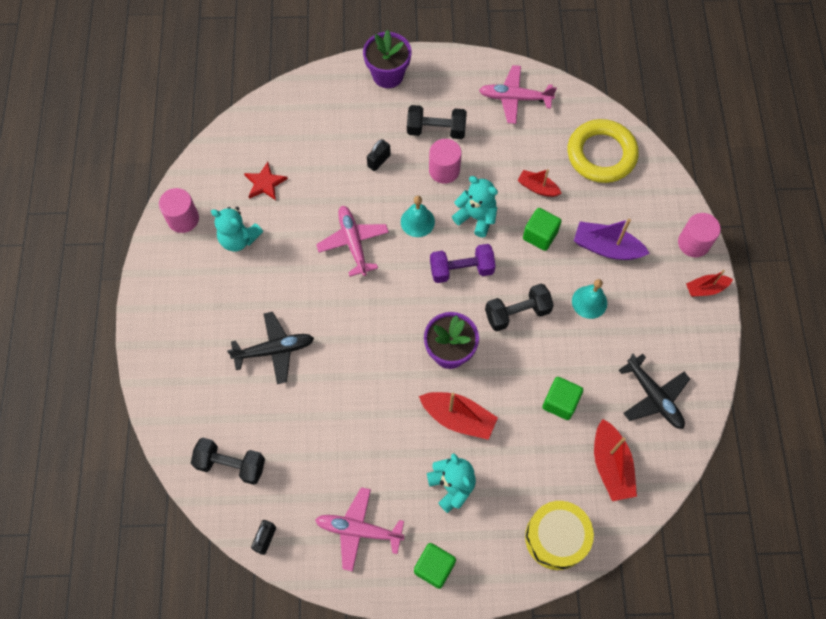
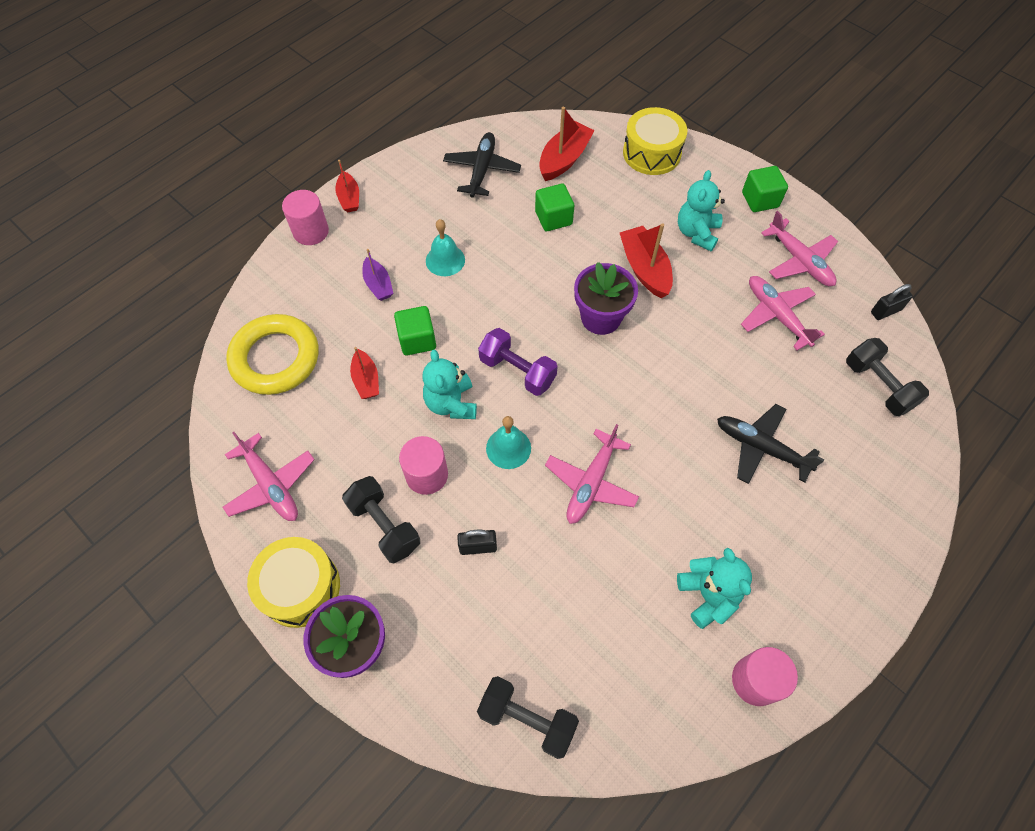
camera: 135 degrees left, 5 degrees down
red star [244,162,288,200] -> none
black dumbbell [485,284,554,331] -> black dumbbell moved to [477,676,579,759]
purple boat [574,219,650,260] -> purple boat [362,249,393,301], size x0.62
red boat [686,270,733,297] -> red boat turned 45 degrees clockwise [335,160,359,212]
none -> yellow drum [247,537,340,628]
none -> pink plane [741,276,825,350]

